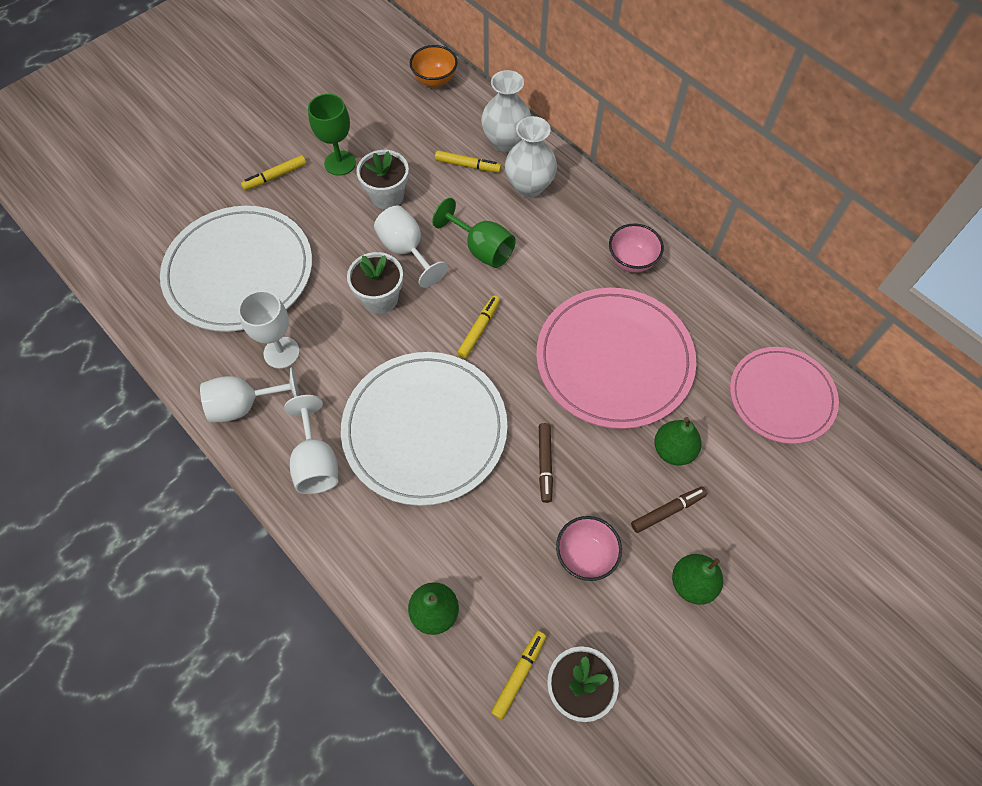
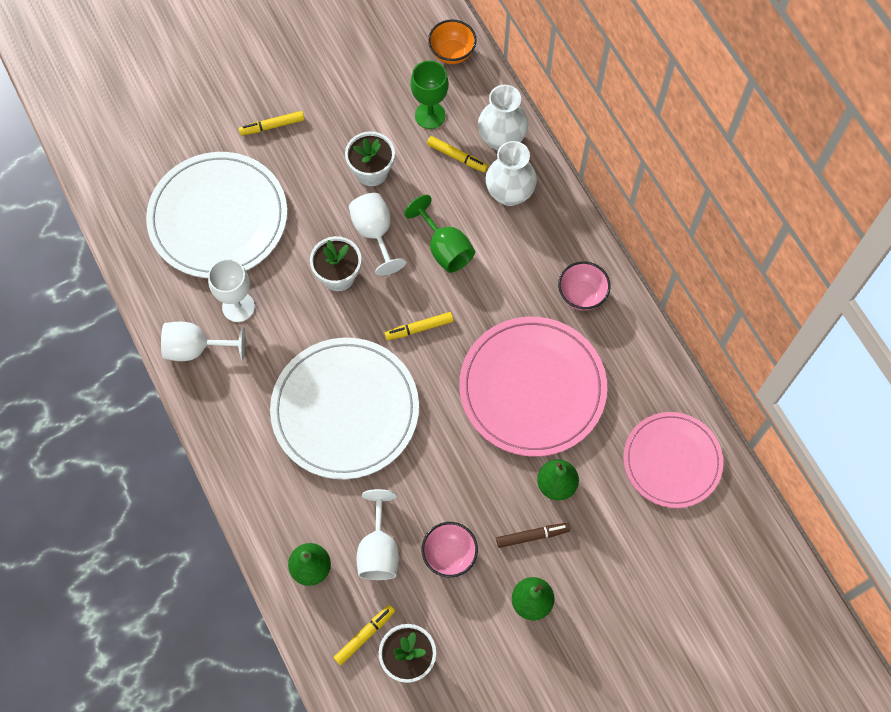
camera: 15 degrees right, 5 degrees up
white goblet [284,395,338,494] -> white goblet moved to [357,489,399,580]
green goblet [308,94,356,176] -> green goblet moved to [411,61,449,129]
yellow marker [457,295,500,359] -> yellow marker turned 150 degrees counterclockwise [385,312,454,340]
brown marker [539,423,553,503] -> none

